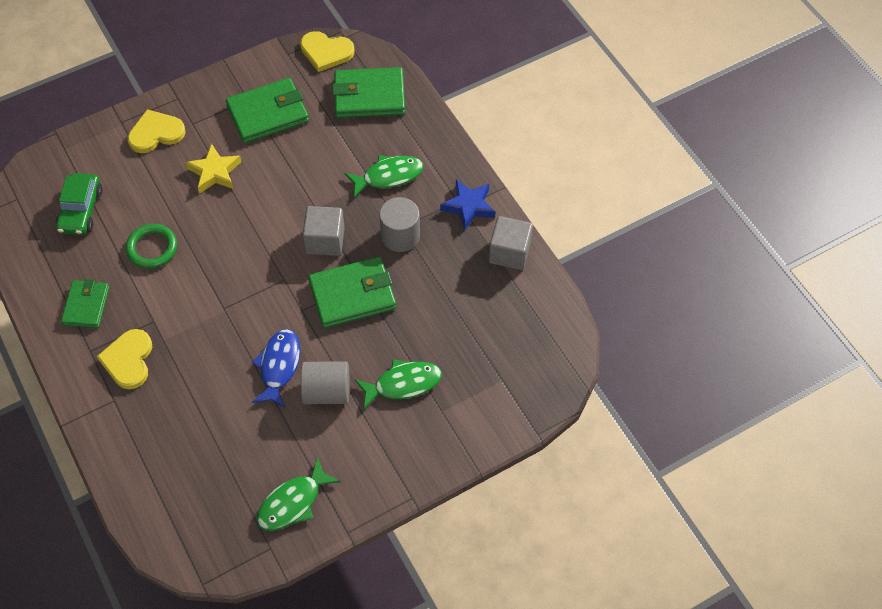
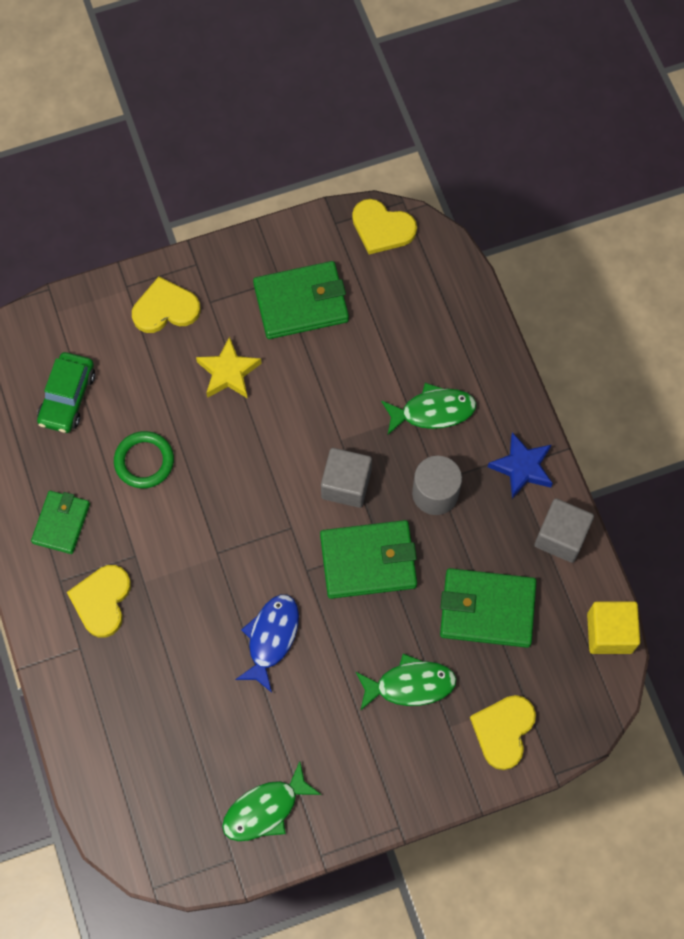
camera: 10 degrees right, 10 degrees up
grey cylinder [301,362,350,404] -> none
green wallet [332,67,405,118] -> green wallet moved to [440,568,537,648]
none -> yellow heart [470,695,536,770]
none -> yellow cube [587,601,640,654]

